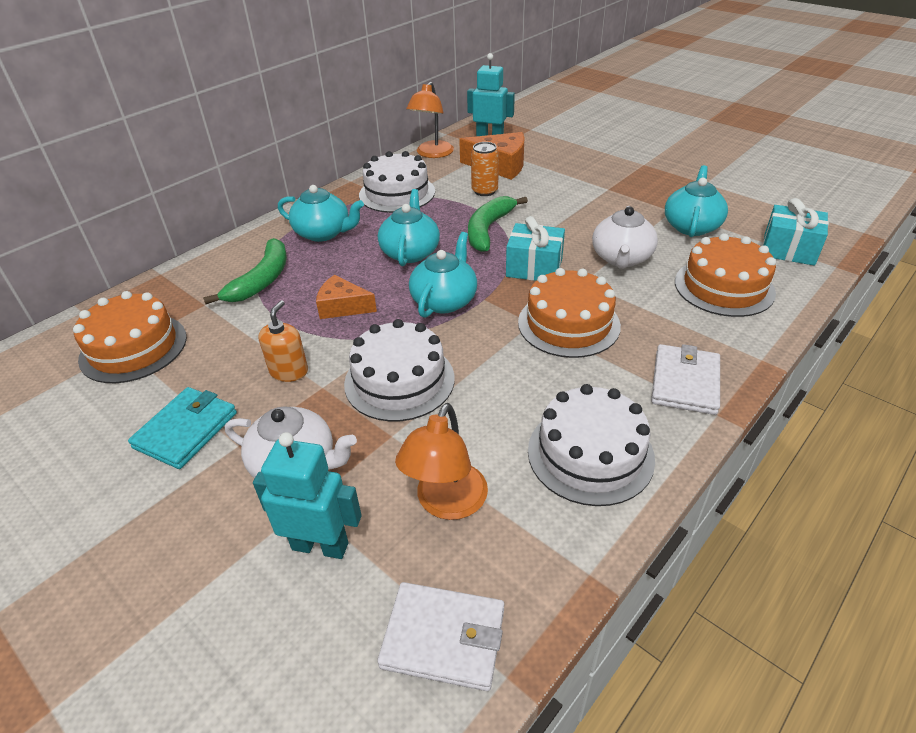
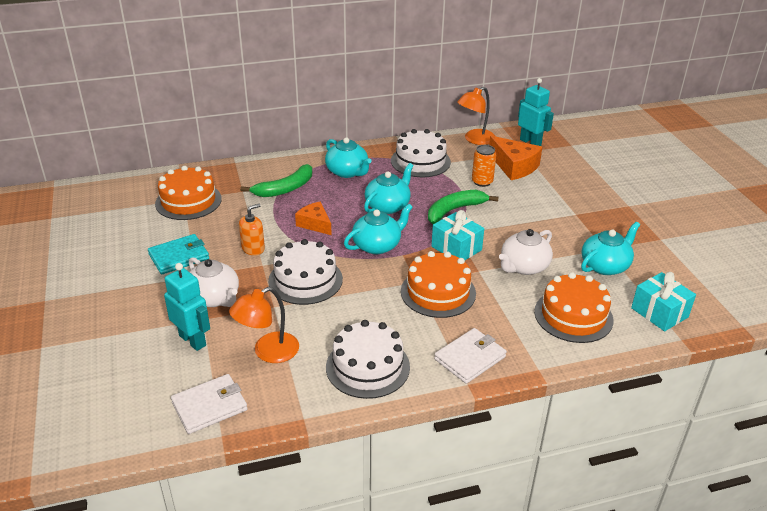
camera: 30 degrees right, 5 degrees down
white wallet [377,582,504,691] -> white wallet turned 75 degrees counterclockwise [171,374,248,434]

